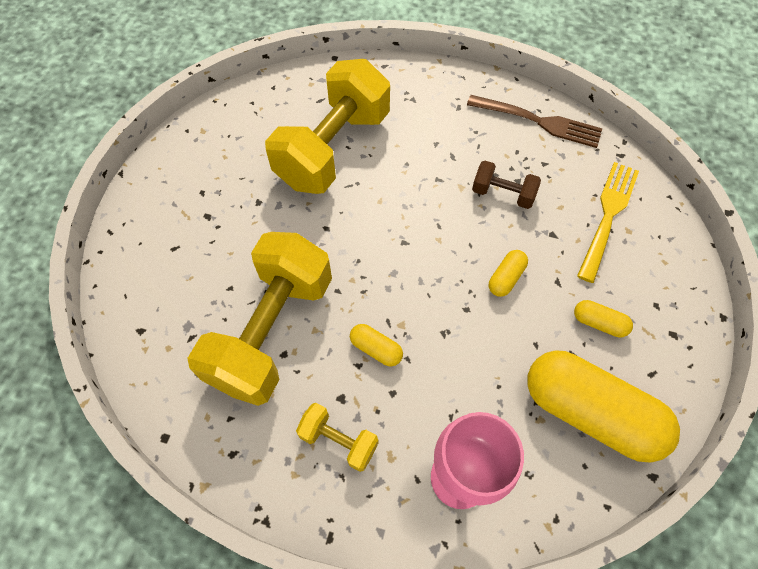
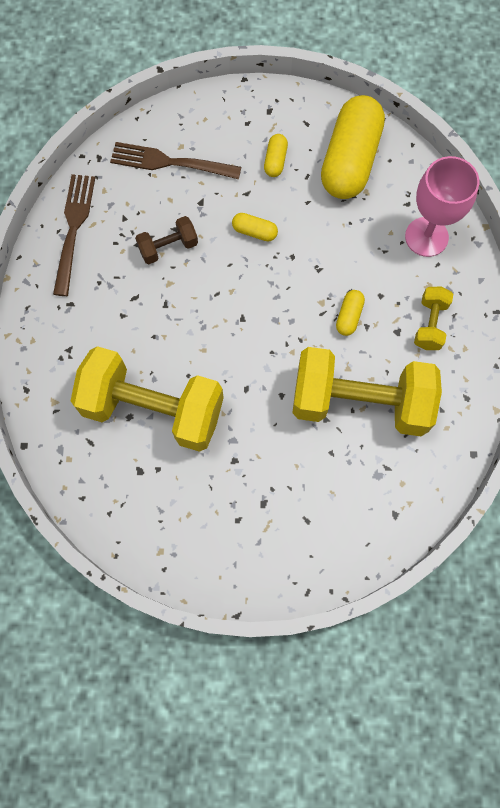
camera: 105 degrees left, 10 degrees up
brown dumbbell [472,161,541,209] -> brown dumbbell turned 60 degrees clockwise [135,216,198,264]
yellow fork [577,162,639,283] -> brown fork [110,142,241,179]

